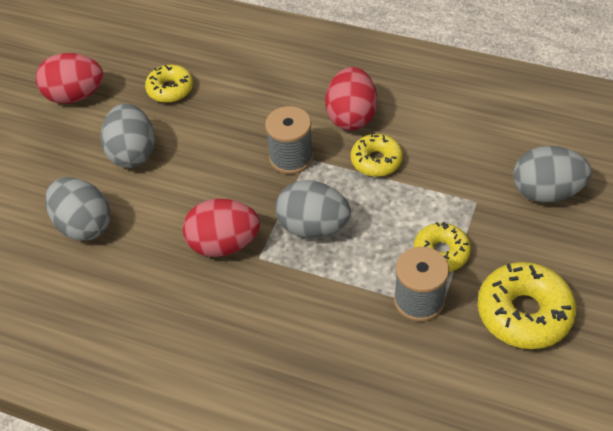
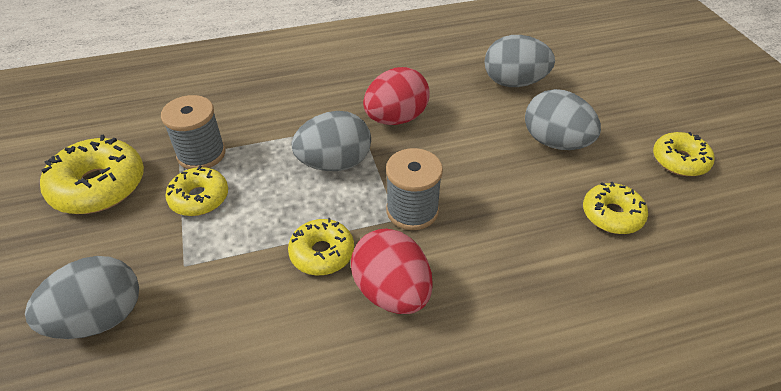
camera: 140 degrees right, 5 degrees down
red egg [36,53,103,104] -> yellow donut [653,132,715,176]

